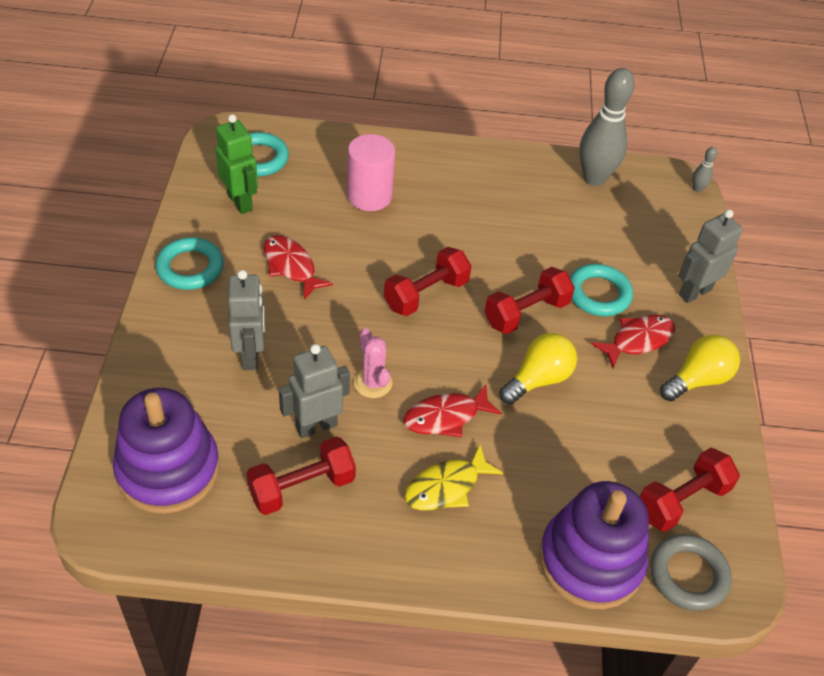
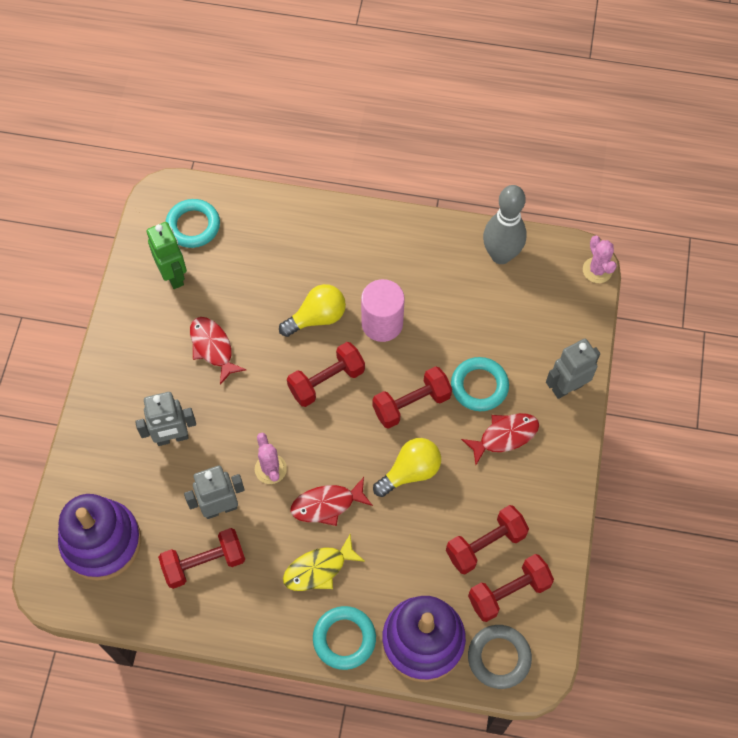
camera: 10 degrees right, 15 degrees up
turquoise ring [155,238,224,290] -> turquoise ring moved to [313,606,376,670]
grey robot [228,270,265,370] -> grey robot turned 75 degrees clockwise [135,392,196,446]
pink cylinder [347,134,395,211] -> pink cylinder moved to [361,279,405,342]
yellow light bulb [660,335,740,401] -> yellow light bulb moved to [279,284,346,337]
grey bowling pin [692,147,717,192] -> pink cactus [583,236,617,283]
none -> red dumbbell [446,505,529,574]

